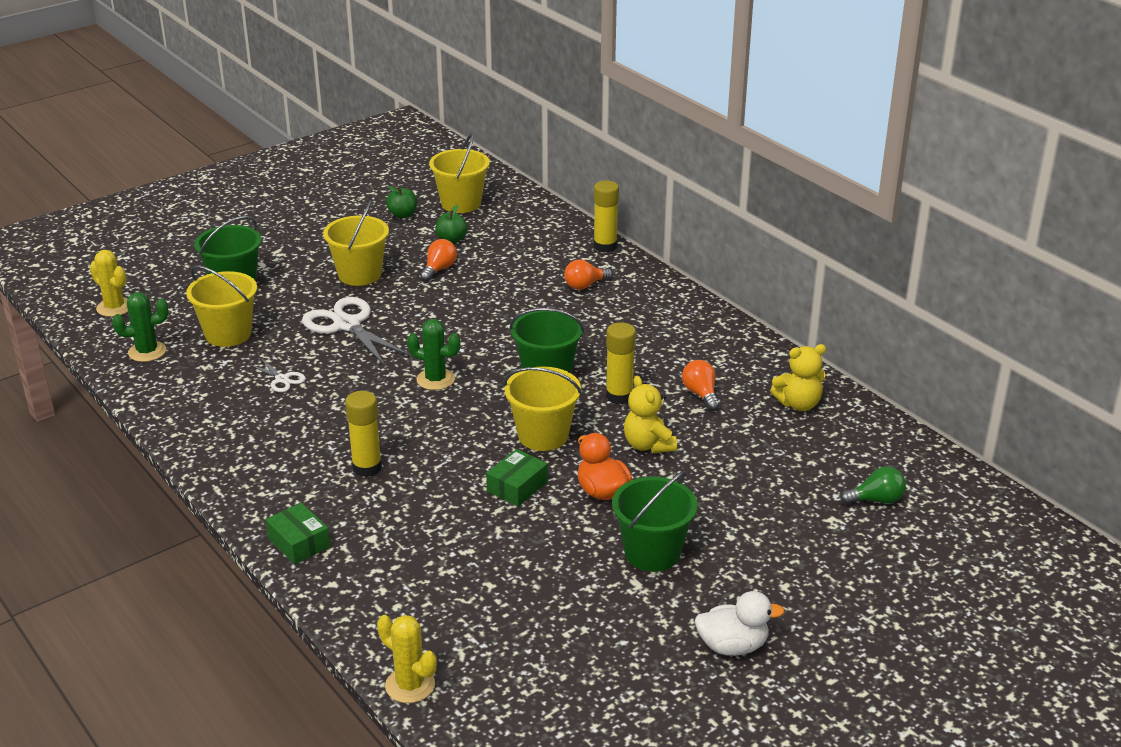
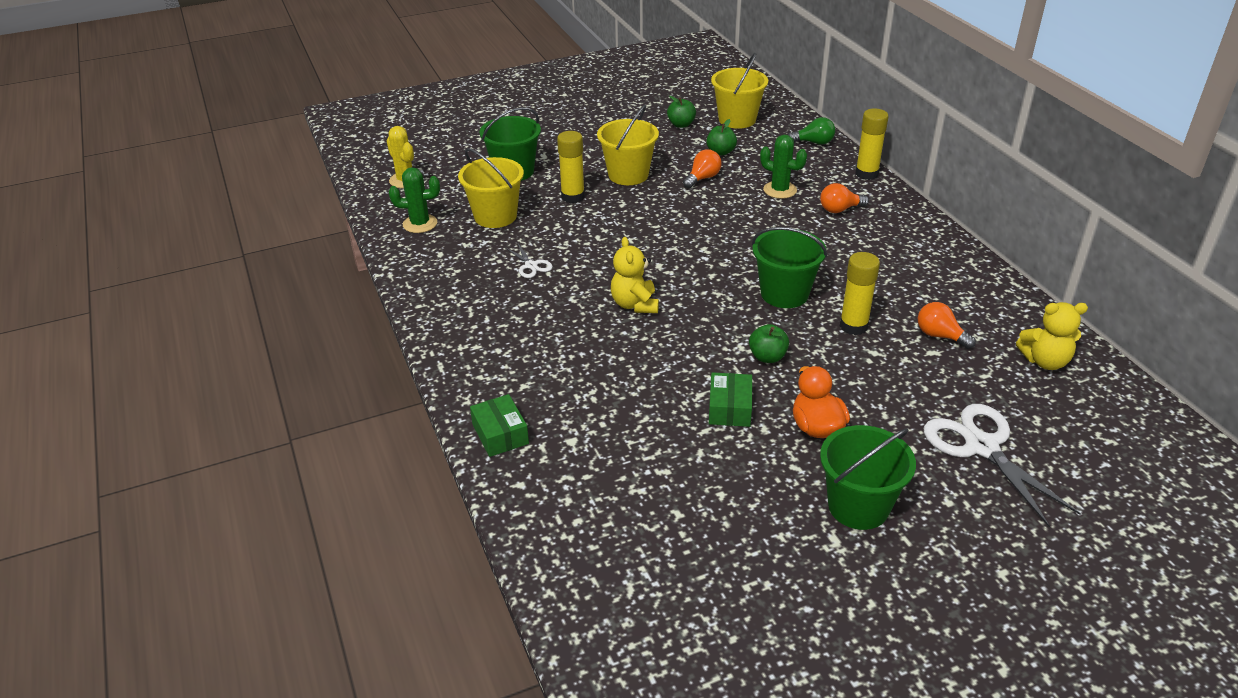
camera: 15 degrees right, 5 degrees up
white scissors [302,297,412,366] -> white scissors moved to [924,404,1081,528]
yellow glue stick [345,391,382,477] -> yellow glue stick moved to [557,131,585,203]
yellow cactus [377,615,437,703] -> none
green cactus [407,319,460,390] -> green cactus moved to [760,135,807,199]
green box [486,449,548,507] -> green box turned 45 degrees counterclockwise [709,372,752,427]
yellow bucket [504,367,582,451] -> green apple [749,324,789,363]
yellow teddy bear [624,376,677,453] -> yellow teddy bear moved to [611,237,659,313]
orange light bulb [682,360,720,410] -> orange light bulb turned 45 degrees counterclockwise [918,302,976,349]
white duck [695,591,785,656] -> none
green light bulb [841,466,906,505] -> green light bulb moved to [788,117,835,145]

